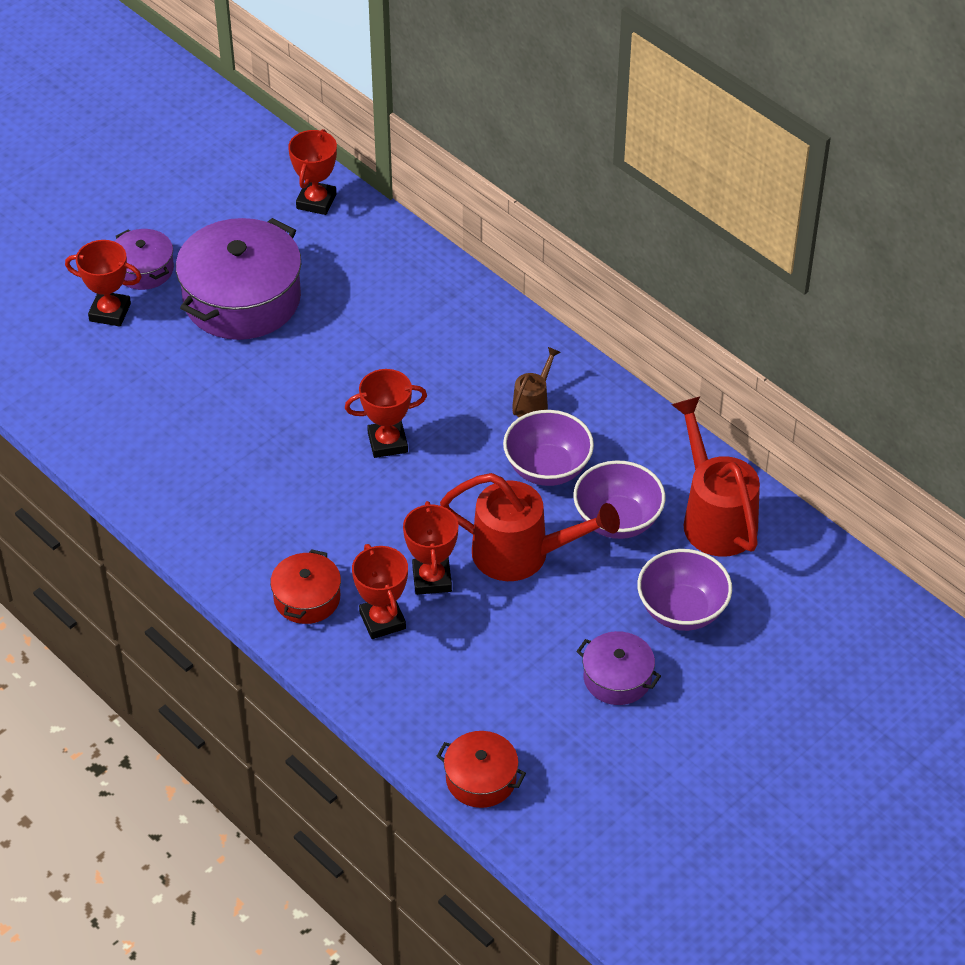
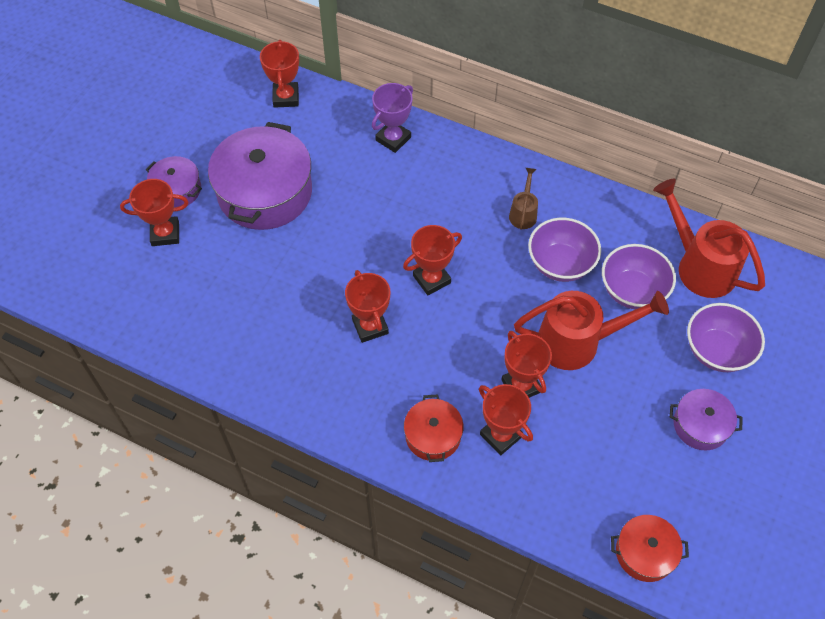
camera: 20 degrees left, 10 degrees up
none -> red trophy [345,270,390,343]
none -> purple trophy [372,83,413,153]

